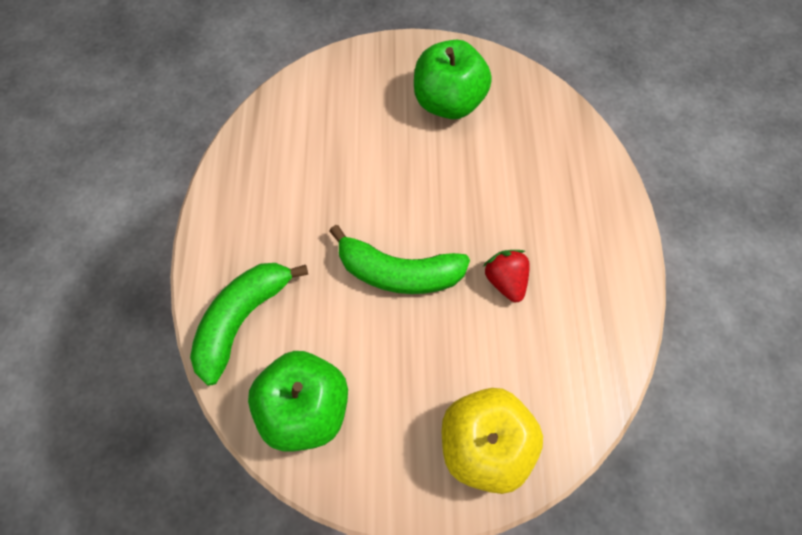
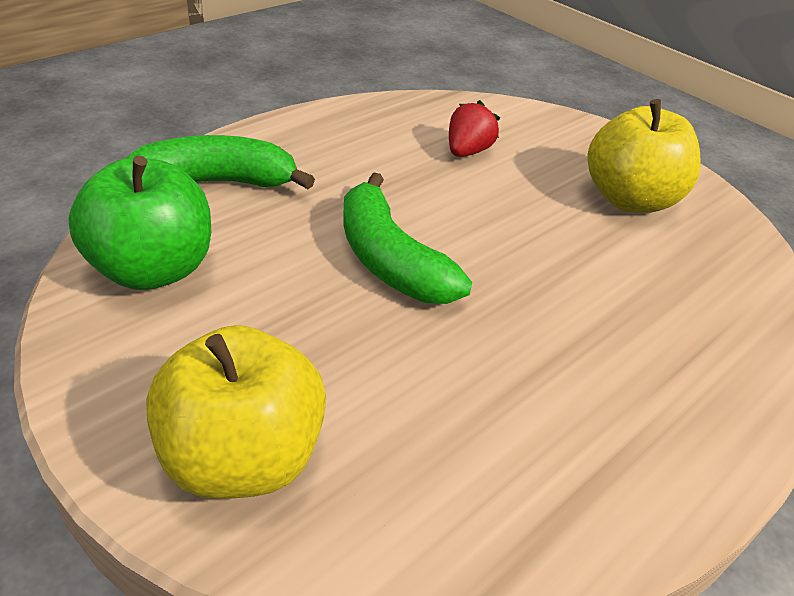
camera: 45 degrees right, 25 degrees down
green apple [414,40,492,119] -> yellow apple [587,99,701,213]
red strawberry [483,250,530,303] -> red strawberry moved to [449,100,500,157]

